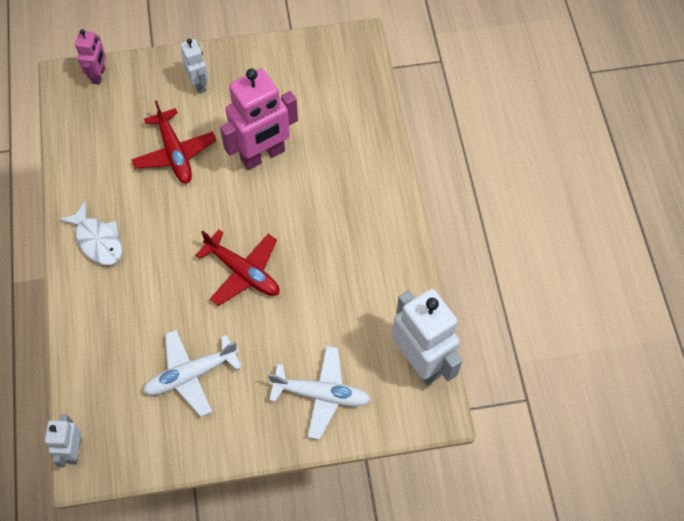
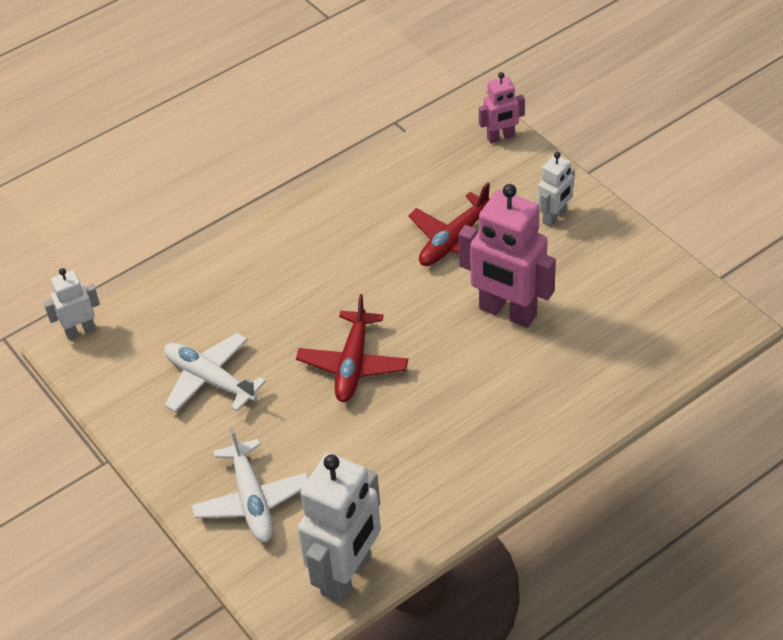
camera: 65 degrees right, 15 degrees down
white fish [58,201,122,265] -> none

